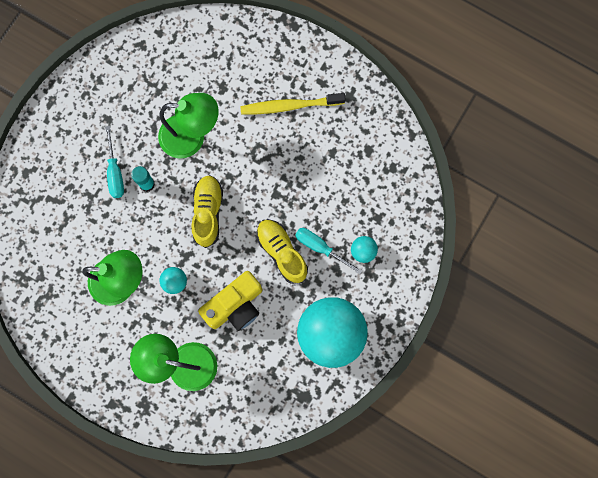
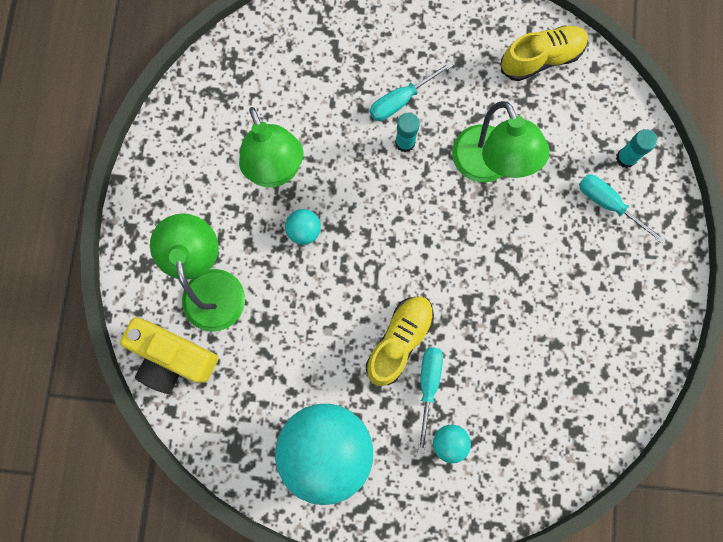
camera: 65 degrees right, 0 degrees up
yellow shoe [191,175,223,248] -> yellow shoe moved to [501,25,588,81]
yellow camera [198,271,263,331] -> yellow camera moved to [120,317,218,394]
yellow toothbrush [240,93,346,114] -> none
none -> turquoise screwdriver [579,175,665,244]
none -> turquoise glue stick [616,129,658,168]

